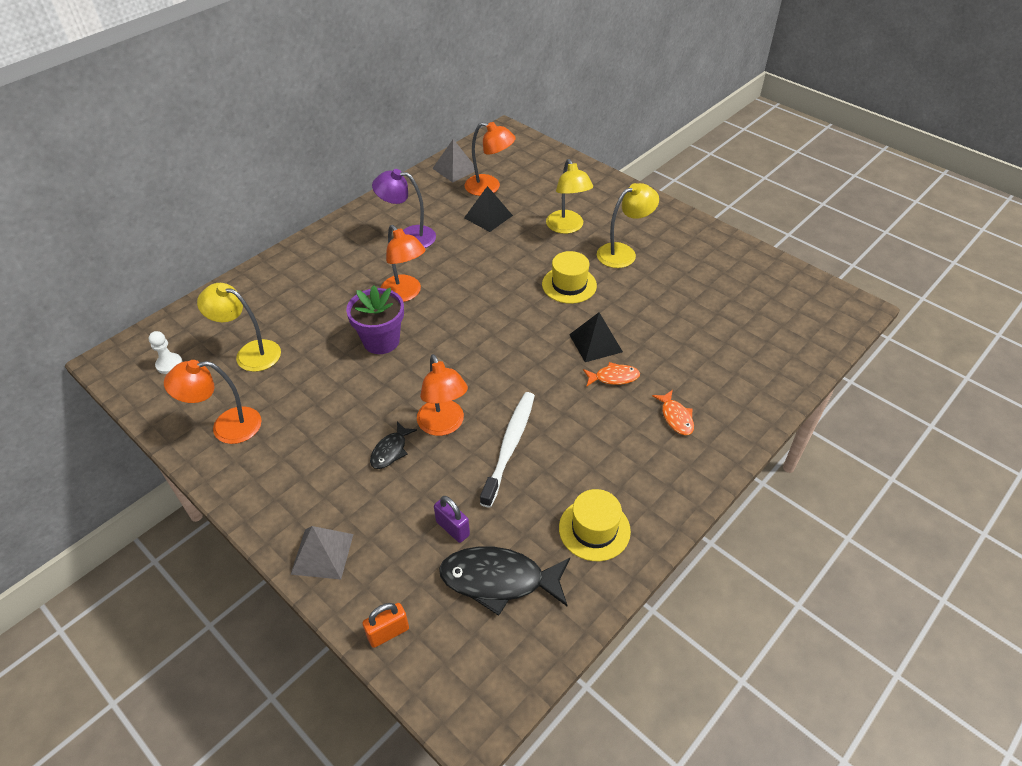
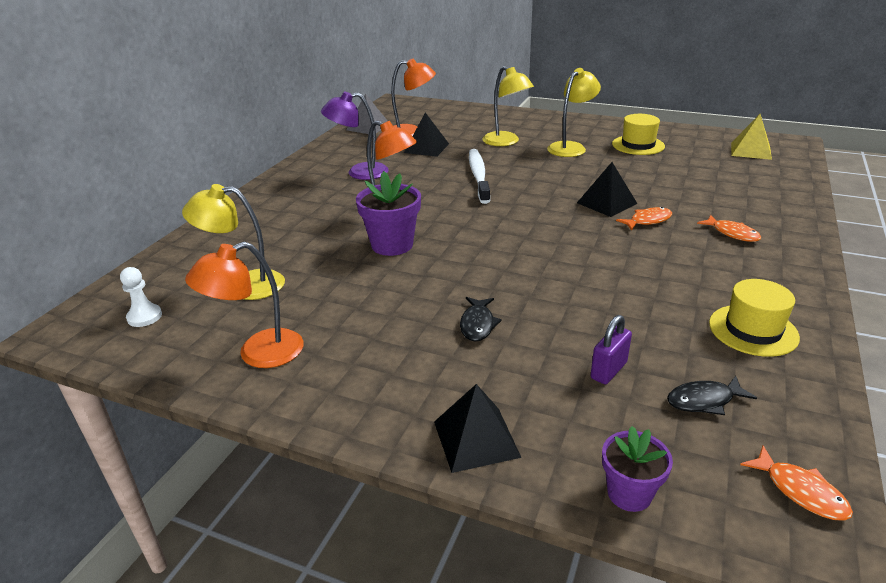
camera: 20 degrees left, 15 degrees down
grey pyramid [291,526,354,580] -> black pyramid [434,384,521,473]
orange padlock [362,603,409,648] -> purple flower pot [602,426,673,512]
orange lamp [417,354,468,436] -> none
purple padlock [434,496,470,543] -> purple padlock turned 75 degrees counterclockwise [591,315,632,384]
black fish [439,546,570,616] -> black fish [667,376,757,415], size x0.53
white toothbrush [480,392,535,508] -> white toothbrush moved to [469,149,490,204]
yellow hat [542,251,597,304] -> yellow hat moved to [612,114,665,155]
none -> yellow pyramid [731,114,772,160]
none -> orange fish [740,446,853,521]

